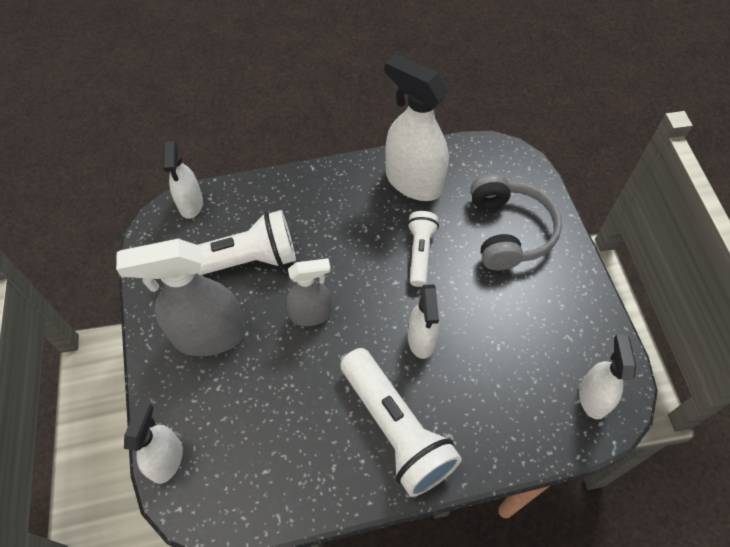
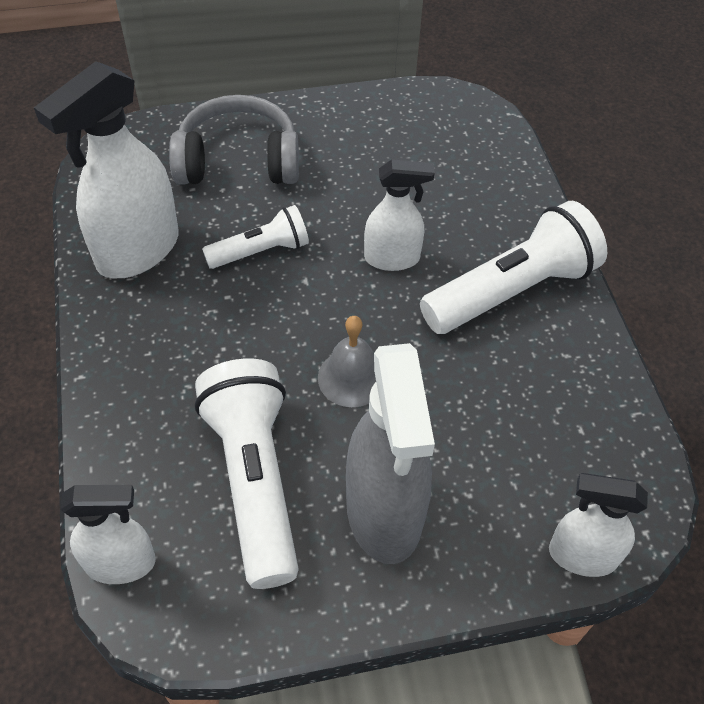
camera: 90 degrees left, 5 degrees down
grey spray bottle [286,258,332,326] -> grey bell [318,316,376,407]
white flashlight [407,211,439,287] -> white flashlight turned 150 degrees clockwise [202,205,309,269]
white spray bottle [579,335,636,420] -> none

